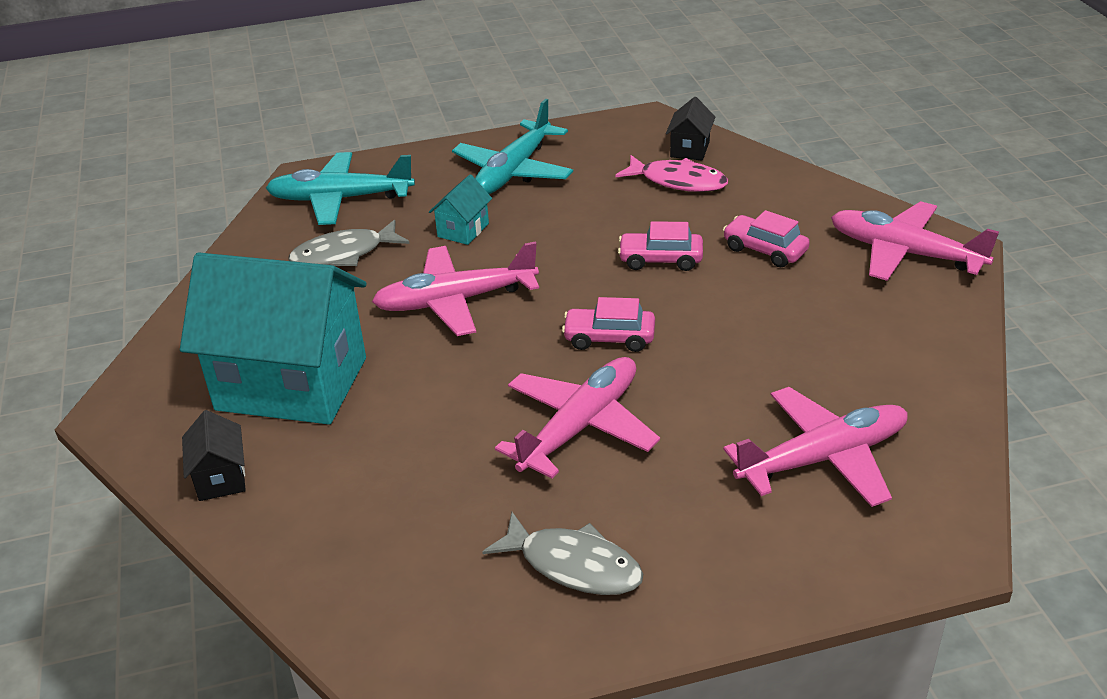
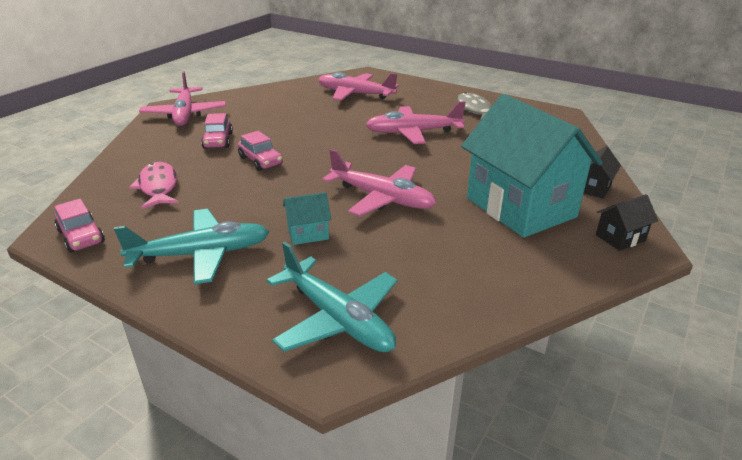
camera: 135 degrees left, 5 degrees down
grey fish [288,220,410,266] -> none
pink car [562,297,655,352] -> pink car moved to [54,199,105,253]
black house [666,97,715,160] -> black house moved to [596,194,658,251]

